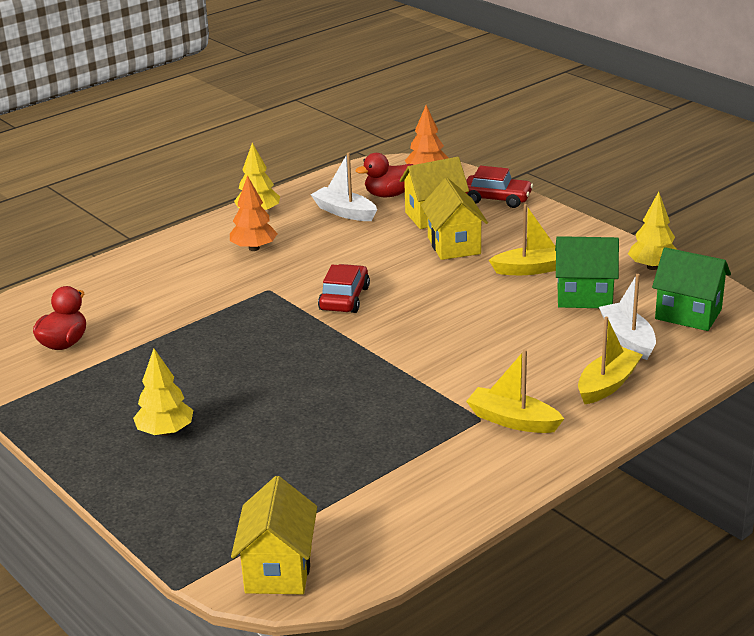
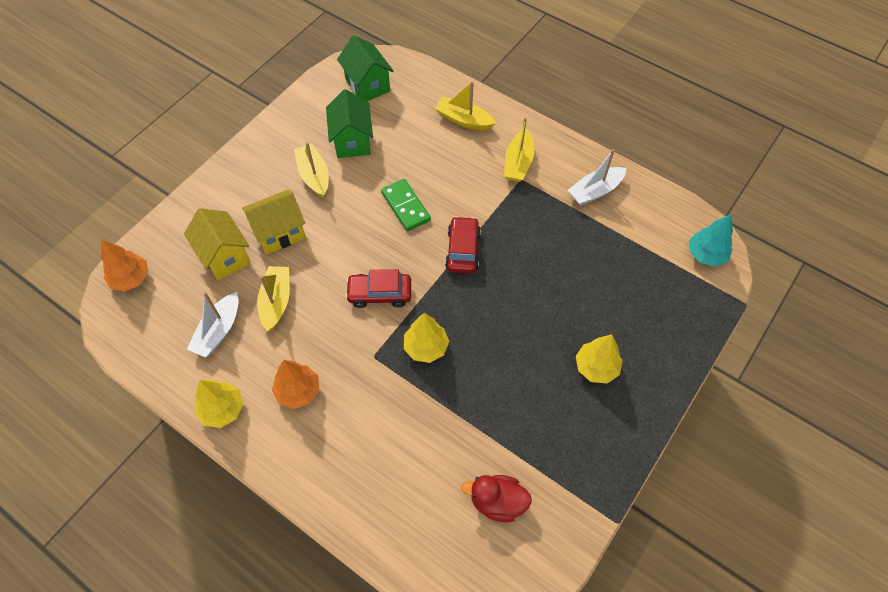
camera: 105 degrees left, 30 degrees up
yellow house [231,476,317,594] -> turquoise tree [689,214,733,267]
red duck [356,153,413,197] -> none
red car [466,166,533,208] -> red car moved to [445,216,481,273]
white boat [599,274,656,360] -> white boat moved to [568,149,627,205]
yellow tree [628,192,677,270] -> yellow tree moved to [404,313,449,363]
green house [652,247,731,331] -> green house turned 45 degrees counterclockwise [337,35,394,101]
none -> yellow boat [257,266,290,331]
none -> green domino [381,179,431,231]

